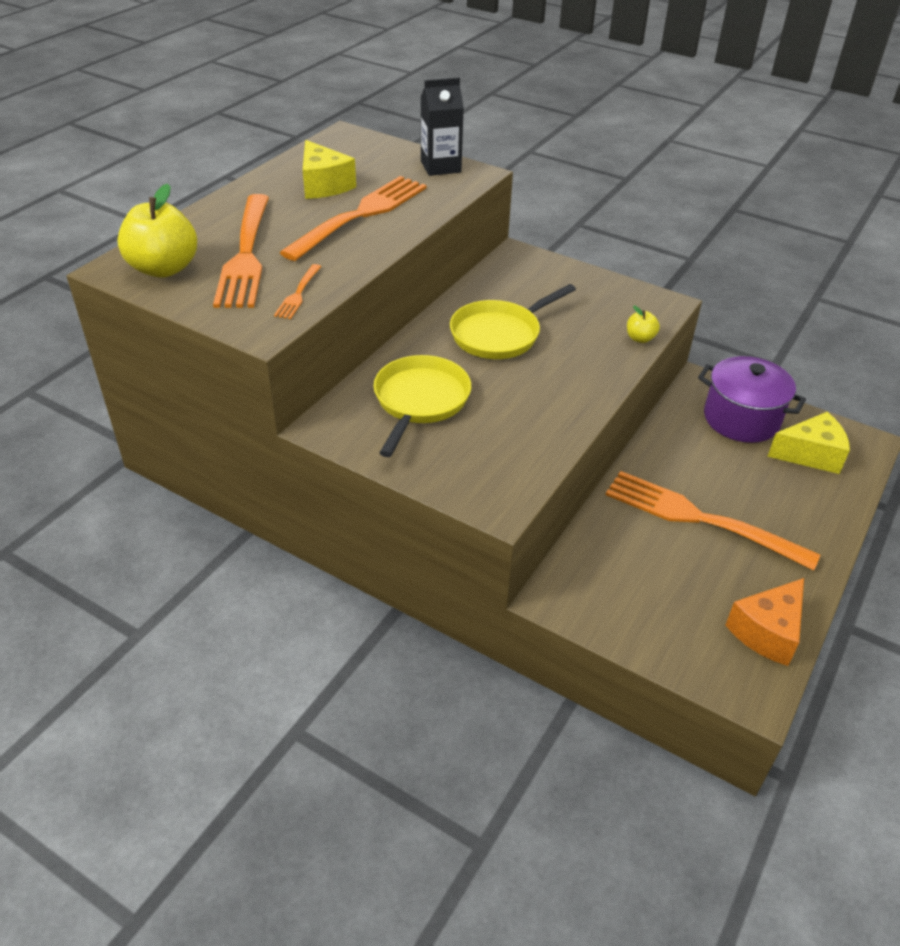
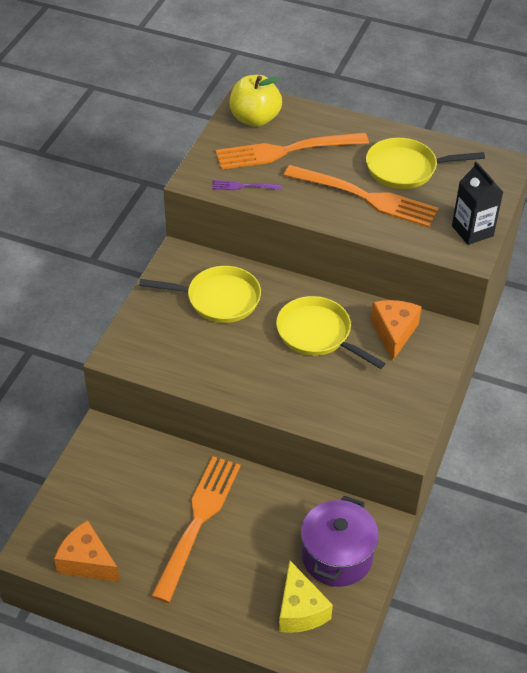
camera: 80 degrees right, 5 degrees up
orange fork [274,264,321,319] -> purple fork [212,180,282,190]
yellow cheese [303,140,356,199] -> yellow pan [366,138,485,189]
yellow apple [627,305,660,343] -> none
none -> orange cheese [371,300,421,362]

